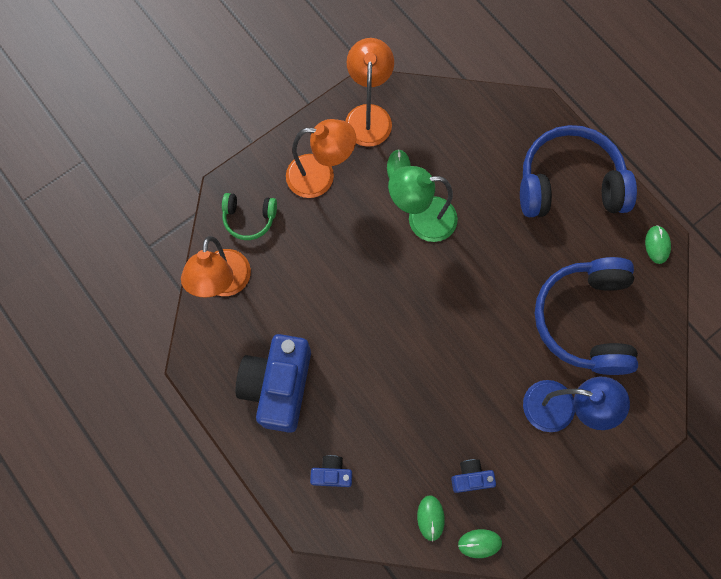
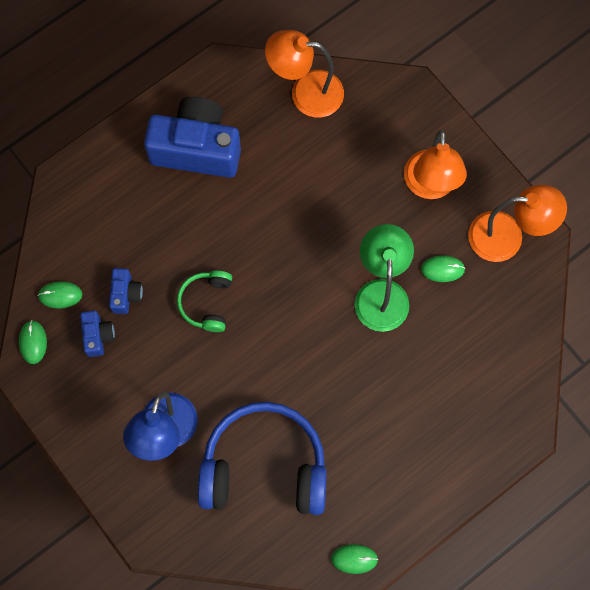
camera: 90 degrees right, 0 degrees up
green headphones [222,193,277,240] -> green headphones moved to [177,271,232,332]
blue camera [310,455,352,487] -> blue camera moved to [109,268,143,314]
blue headphones [520,125,637,217] -> none

